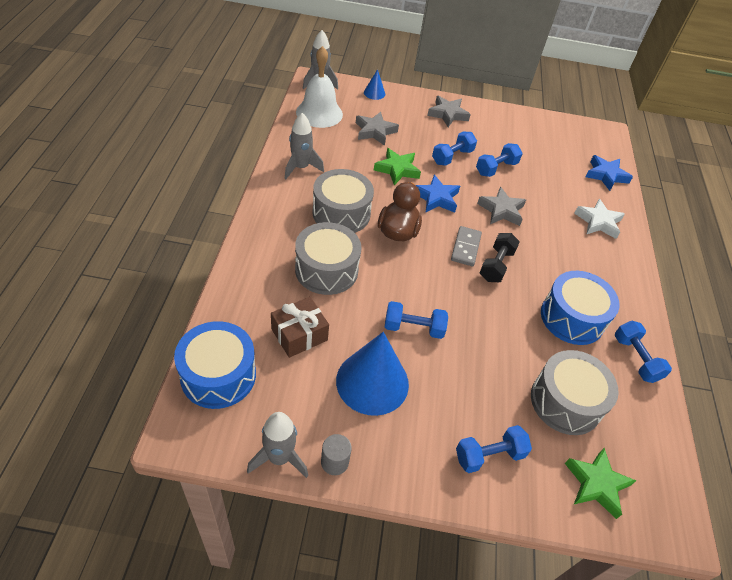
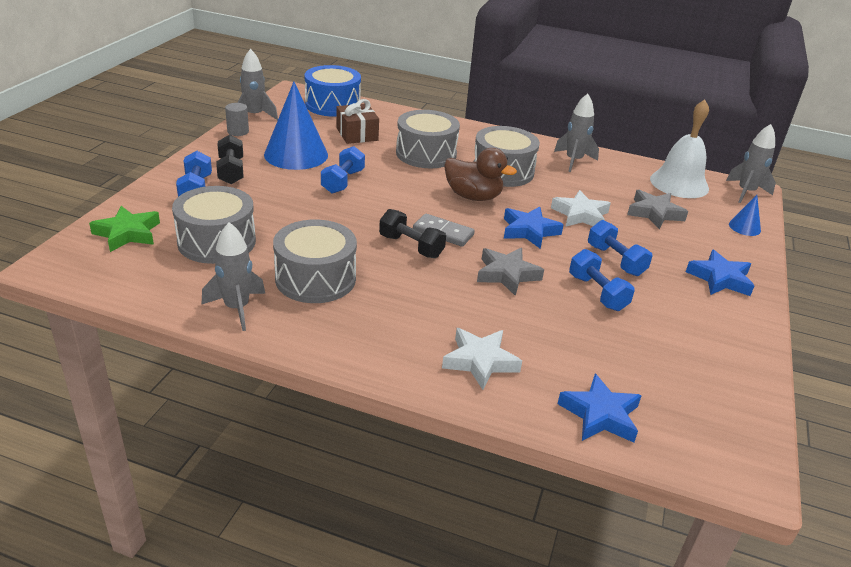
camera: 105 degrees right, 15 degrees down
green star [374,148,421,185] -> white star [551,190,611,227]
grey star [427,96,471,127] -> blue star [686,250,755,296]
blue drum [541,271,619,345] -> grey drum [273,220,357,303]
blue dumbbell [615,320,672,383] -> grey rocket [202,222,265,331]
none -> black dumbbell [216,135,243,184]

